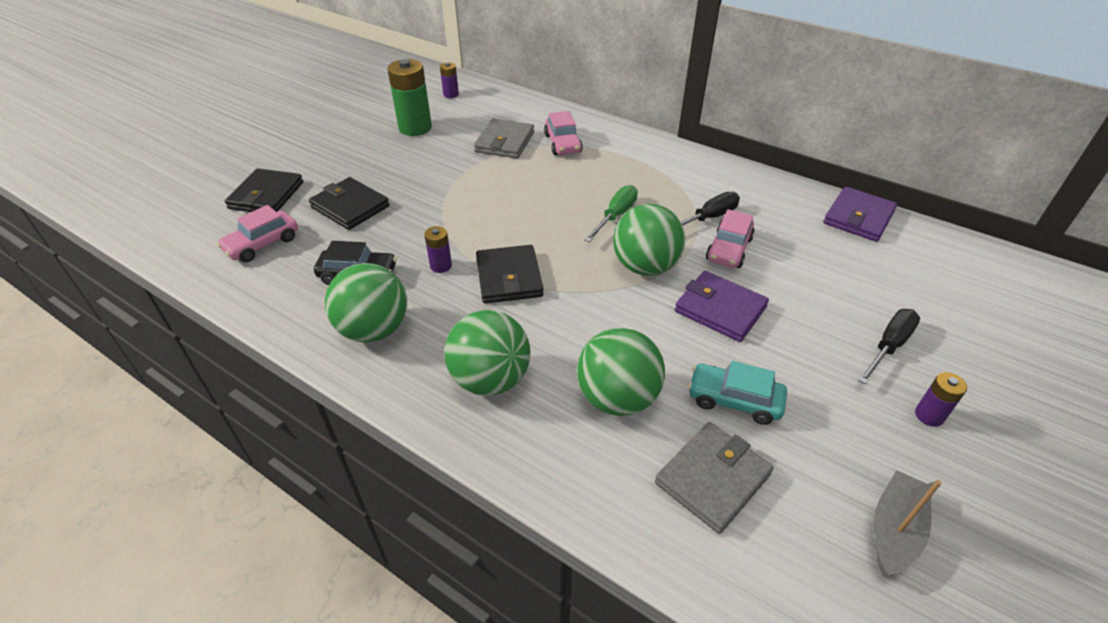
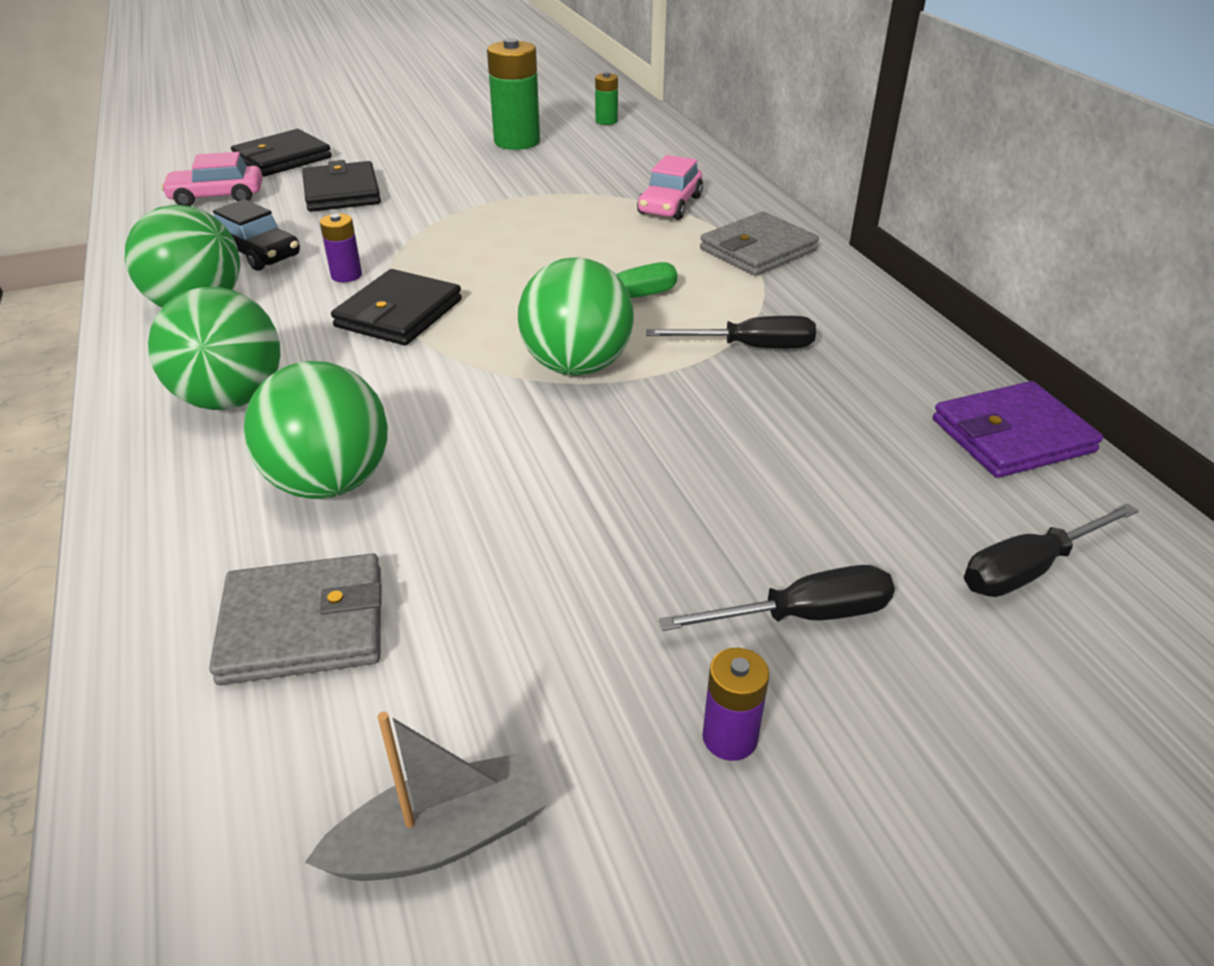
camera: 35 degrees right, 5 degrees down
purple battery [440,62,459,98] -> green battery [595,72,618,125]
grey wallet [474,119,534,158] -> grey wallet moved to [700,212,819,276]
purple wallet [675,271,769,342] -> none
turquoise car [688,361,787,425] -> none
pink car [706,209,755,268] -> none
none -> black screwdriver [964,503,1139,597]

